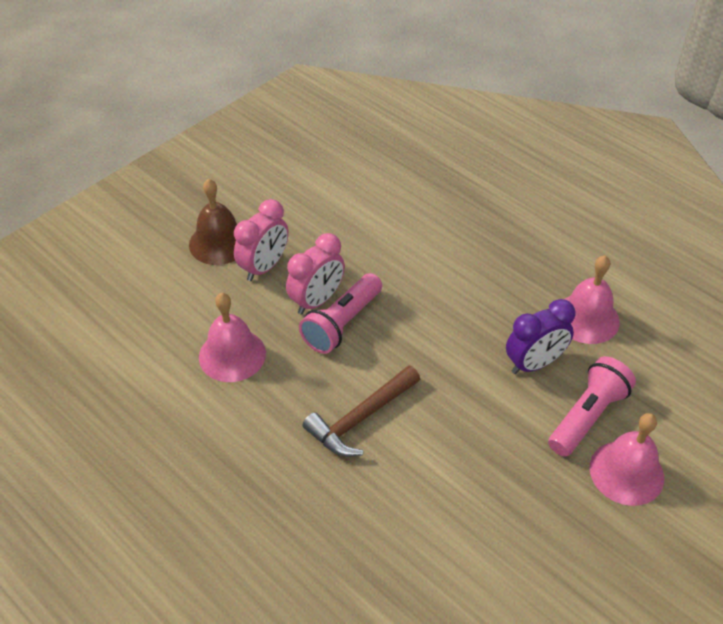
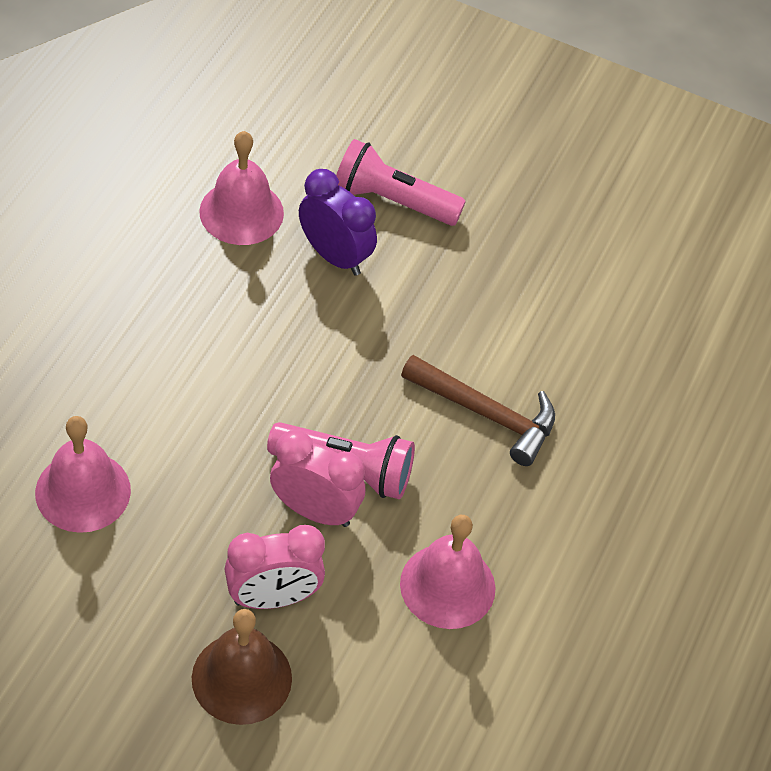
camera: 115 degrees left, 5 degrees up
pink clock [234,199,288,281] -> pink clock turned 150 degrees clockwise [224,525,325,609]
pink bell [590,413,664,506] -> pink bell moved to [35,416,131,533]

